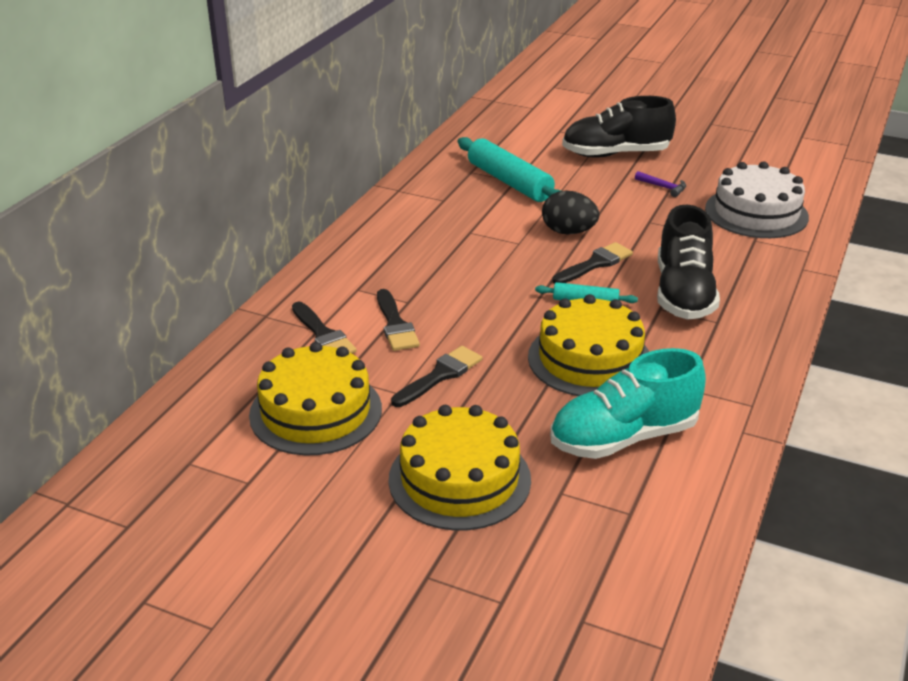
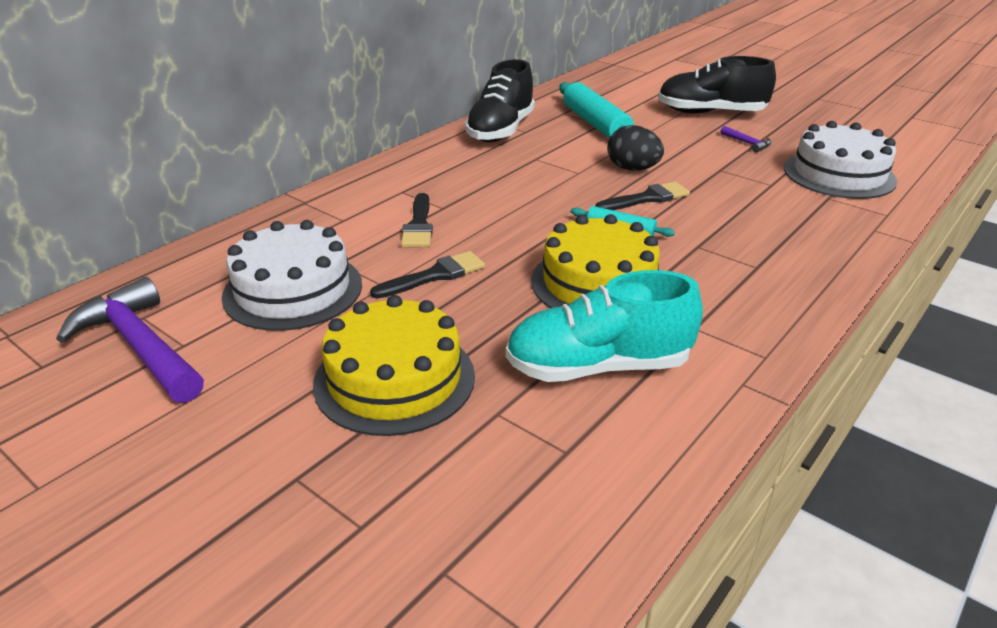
camera: 15 degrees right, 0 degrees up
yellow cake [249,342,382,456] -> white cake [221,220,362,331]
black brush [292,302,357,354] -> none
black shoe [657,205,720,320] -> black shoe moved to [465,59,535,142]
none -> purple hammer [56,277,204,403]

